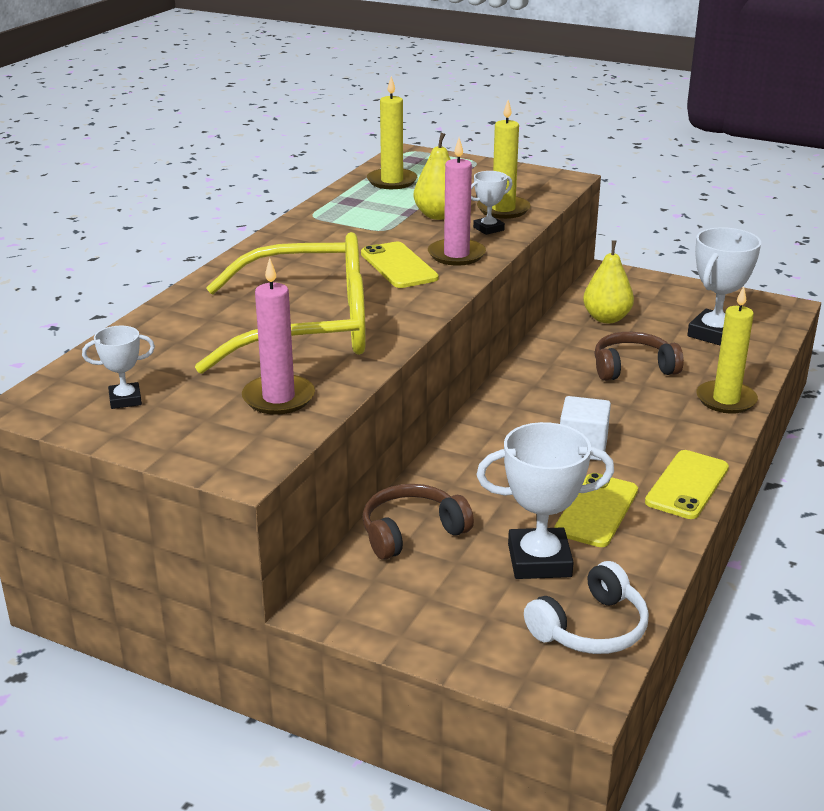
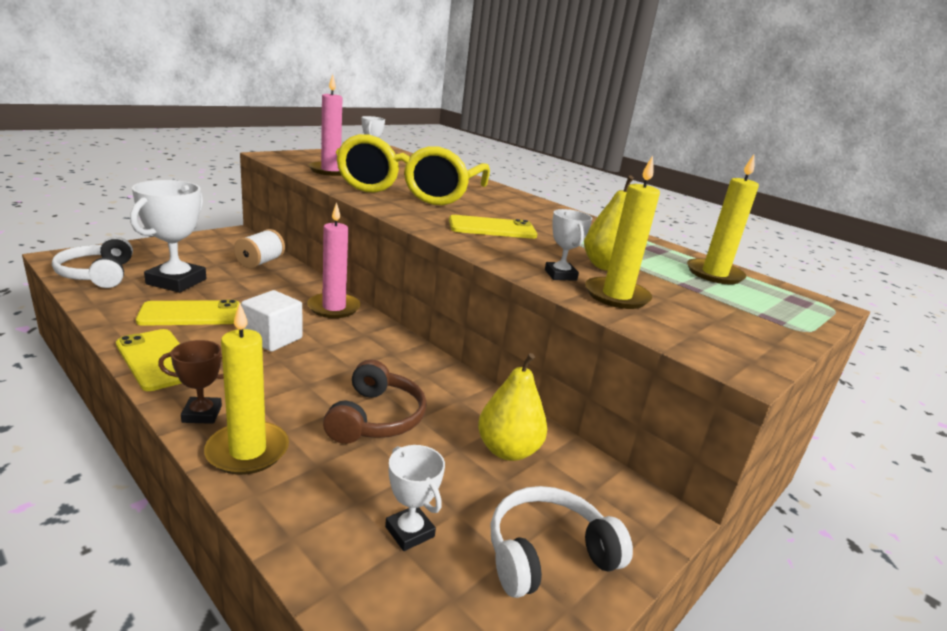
camera: 105 degrees right, 5 degrees down
brown headphones [363,484,474,560] -> white spool [234,229,285,269]
pink candle [428,138,486,266] -> pink candle moved to [307,202,361,318]
yellow phone [554,473,638,547] -> yellow phone turned 60 degrees counterclockwise [136,300,241,326]
white trophy [687,227,761,346] -> white trophy [385,445,445,551], size x0.53
none -> brown trophy [158,340,224,424]
none -> white headphones [491,486,633,598]

